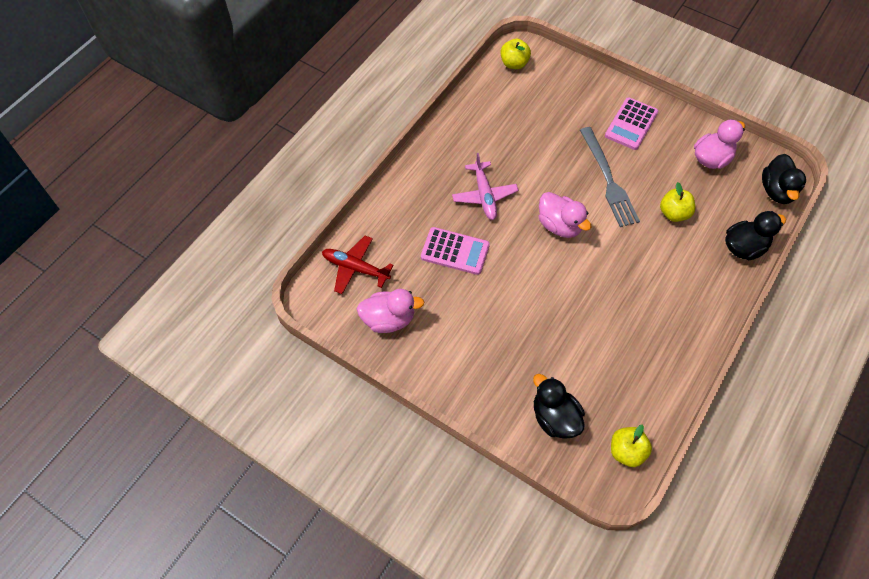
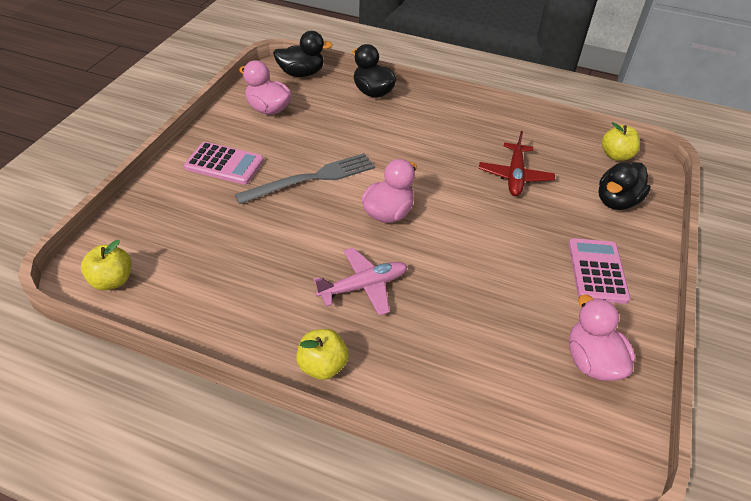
camera: 105 degrees left, 15 degrees down
red plane [322,236,394,294] -> red plane moved to [479,131,555,196]
pink calculator [421,227,490,275] -> pink calculator moved to [568,238,630,304]
yellow apple [660,182,695,222] -> yellow apple moved to [296,329,349,380]

